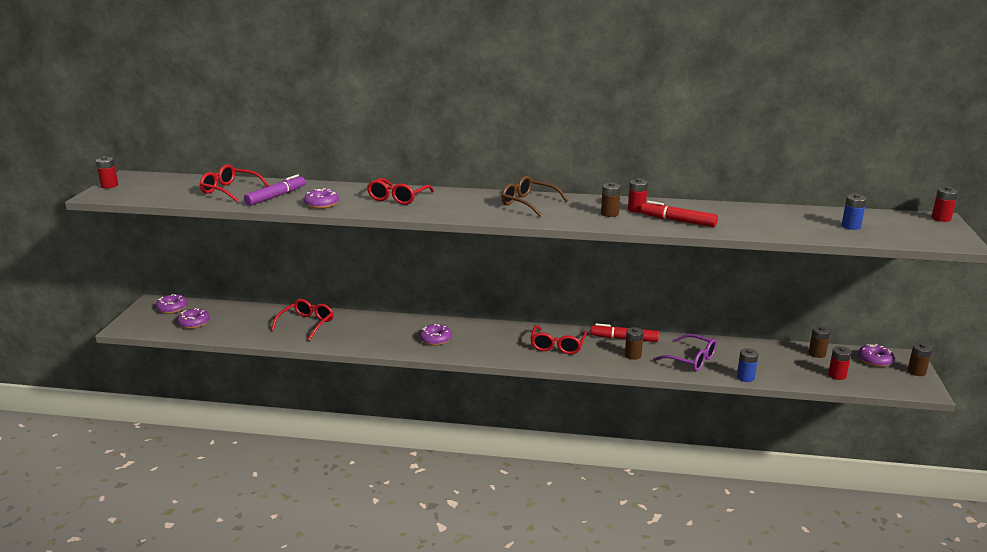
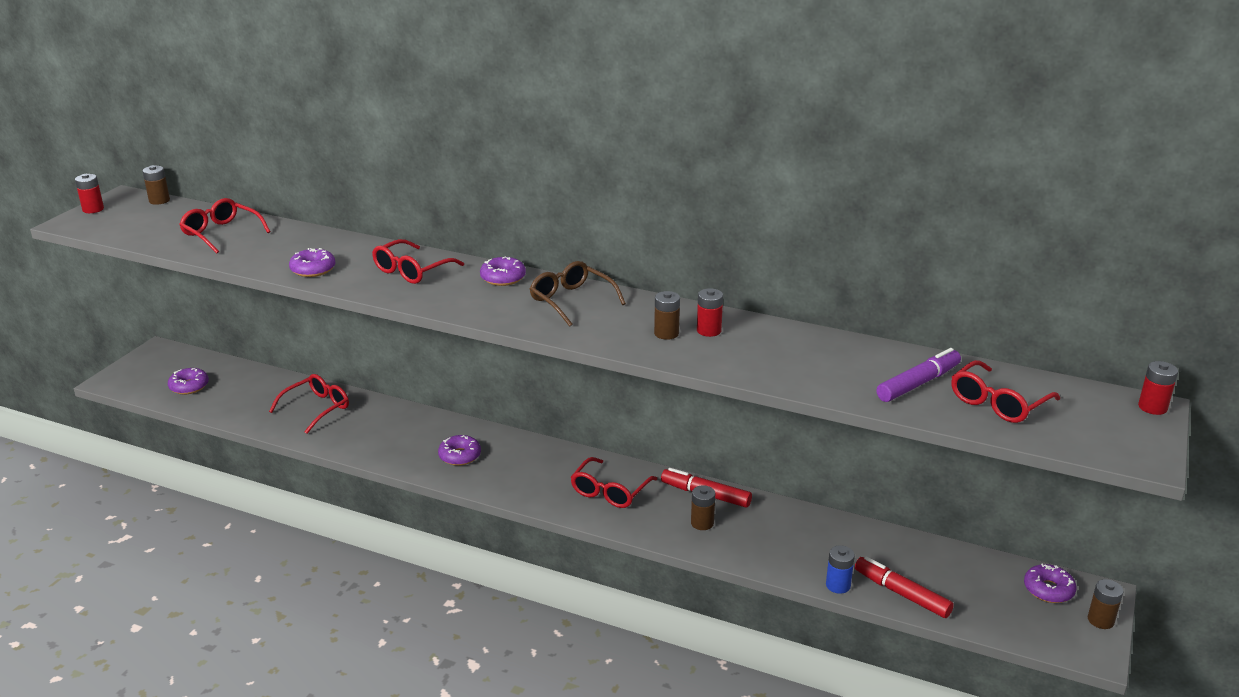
camera: 15 degrees right, 5 degrees up
purple donut [156,294,188,314] -> purple donut moved to [480,256,526,286]
purple marker [244,174,305,206] -> purple marker moved to [876,348,961,402]
red marker [640,201,718,227] -> red marker moved to [855,556,954,618]
purple glasses [653,334,717,371] -> none
brown battery [809,326,830,358] -> brown battery moved to [142,165,170,205]
red battery [828,346,852,380] -> none
blue battery [842,194,867,230] -> red glasses [951,360,1060,423]

